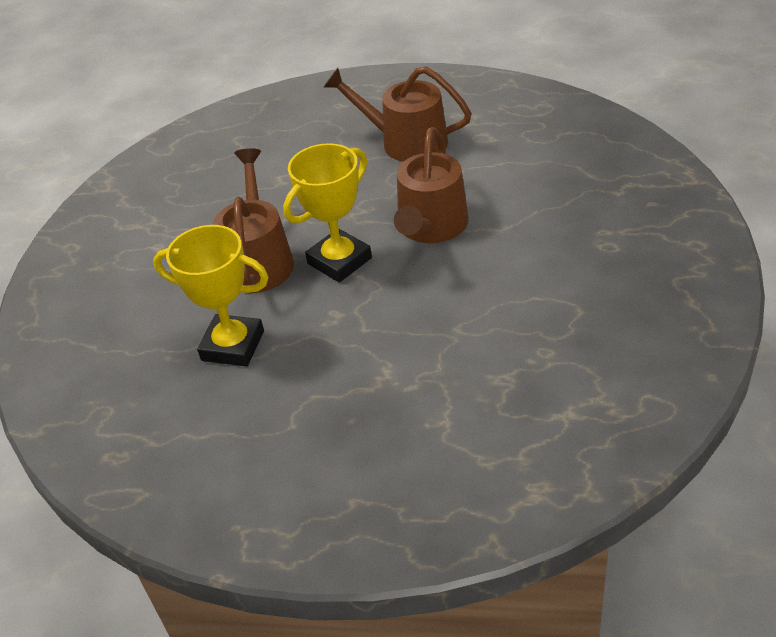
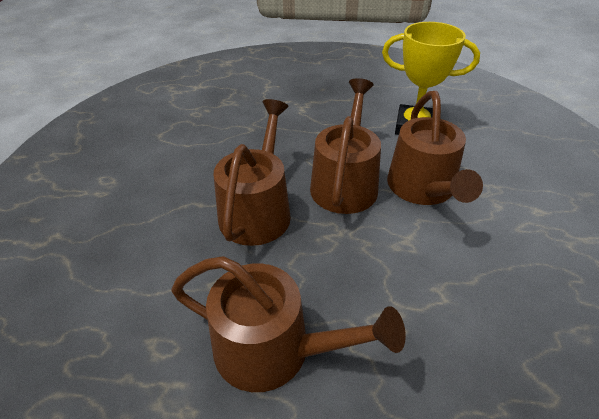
camera: 175 degrees right, 0 degrees up
yellow trophy [283,143,372,283] -> brown watering can [310,78,381,214]

